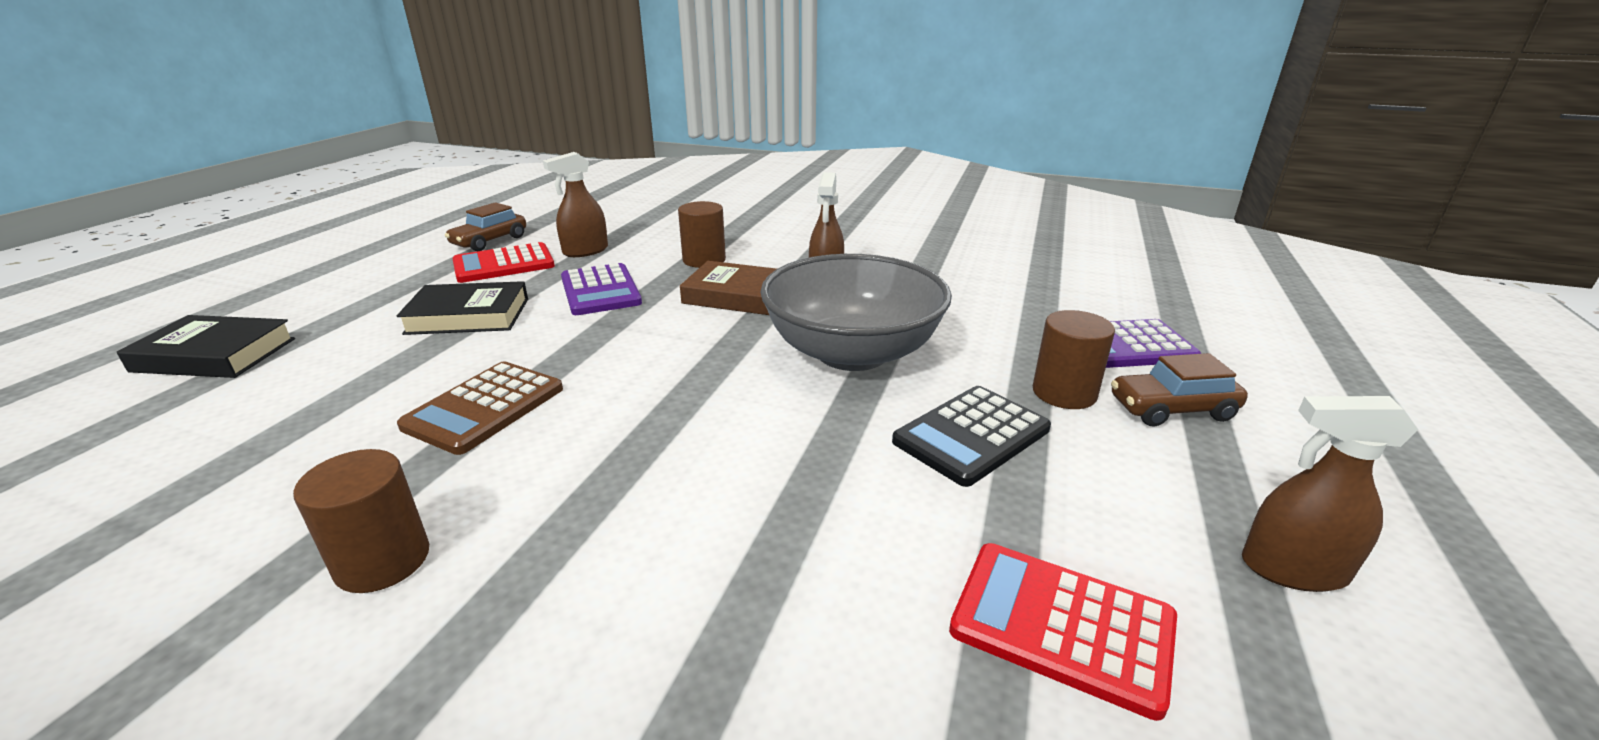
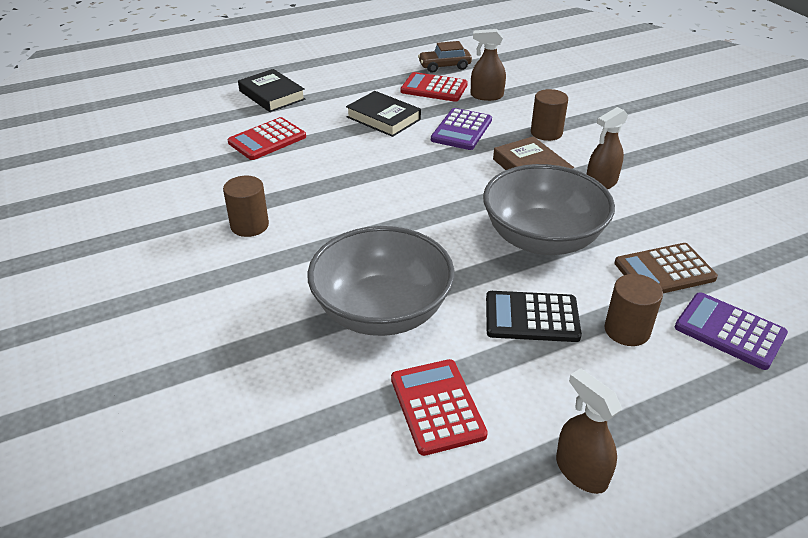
camera: 45 degrees right, 10 degrees up
brown calculator [397,362,563,455] -> brown calculator moved to [614,243,718,293]
brown car [1111,353,1248,427] -> none
none -> red calculator [228,117,306,160]
none -> grey bowl [307,226,455,336]

